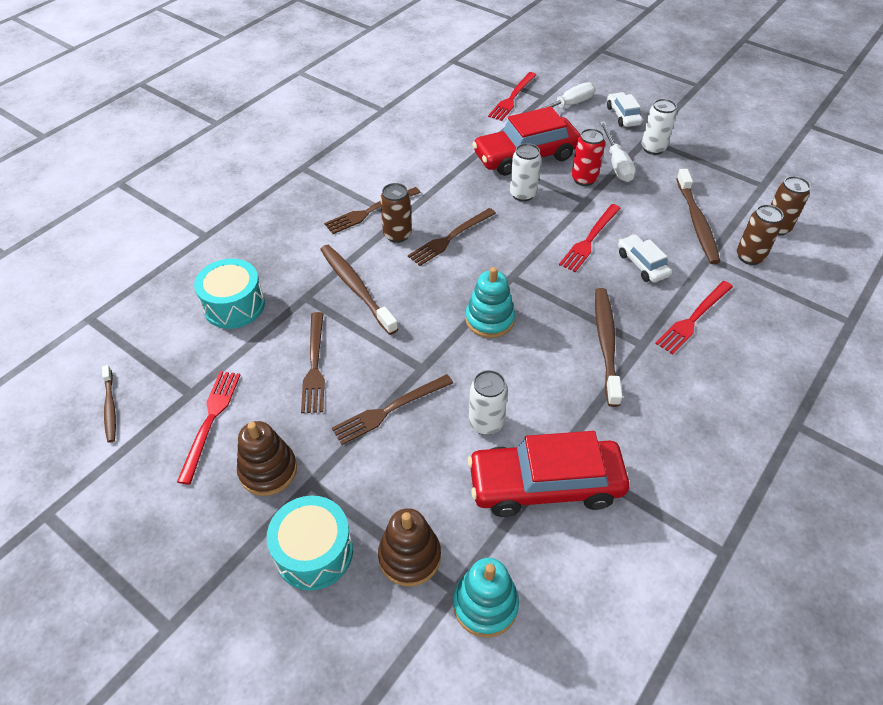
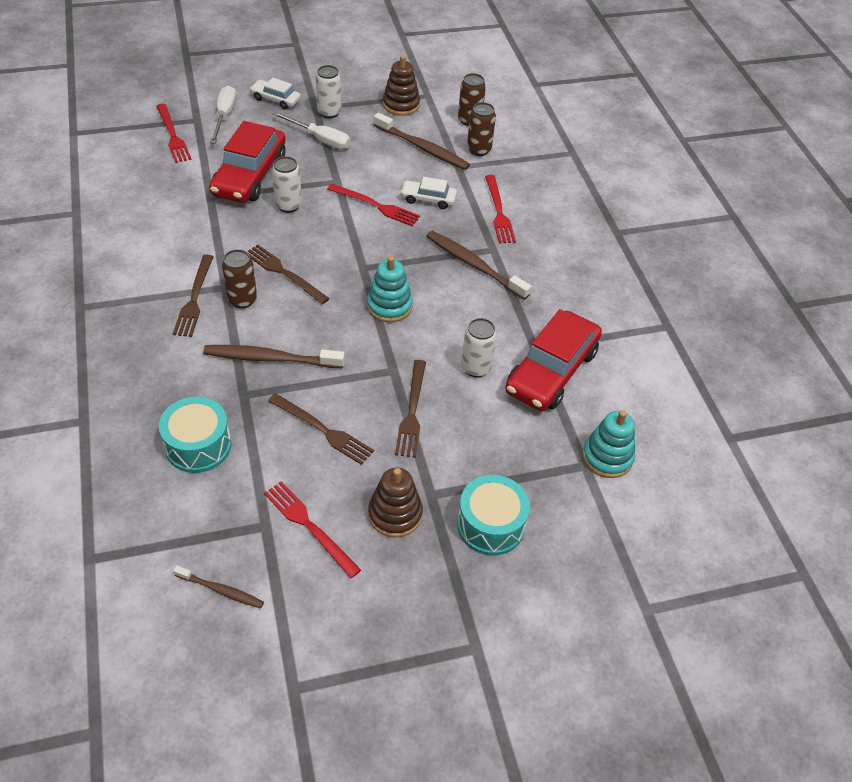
camera: 55 degrees left, 0 degrees up
brown stacking toy [378,508,441,586] -> brown stacking toy moved to [383,55,420,116]
brown fork [408,208,496,266] -> brown fork turned 135 degrees clockwise [247,244,330,304]
red fork [559,204,621,272] -> red fork turned 45 degrees counterclockwise [327,183,420,226]
red can [572,128,605,186] -> none

